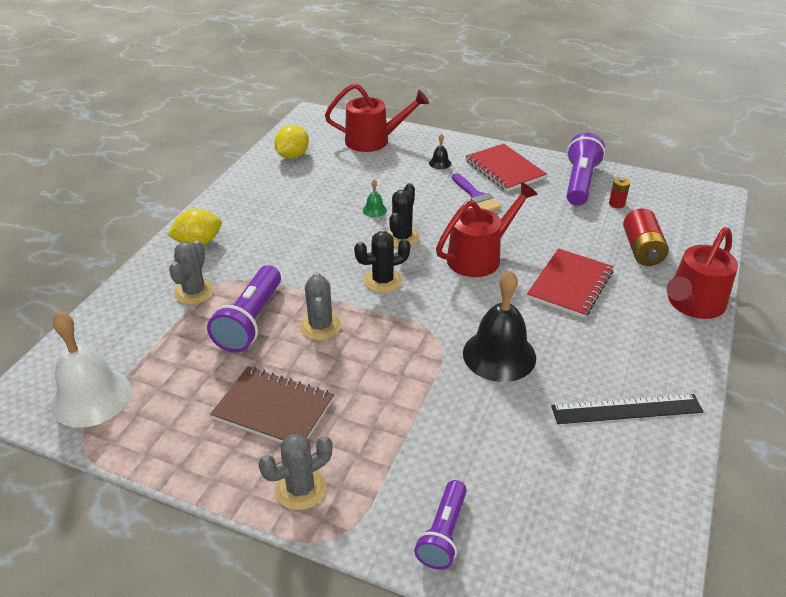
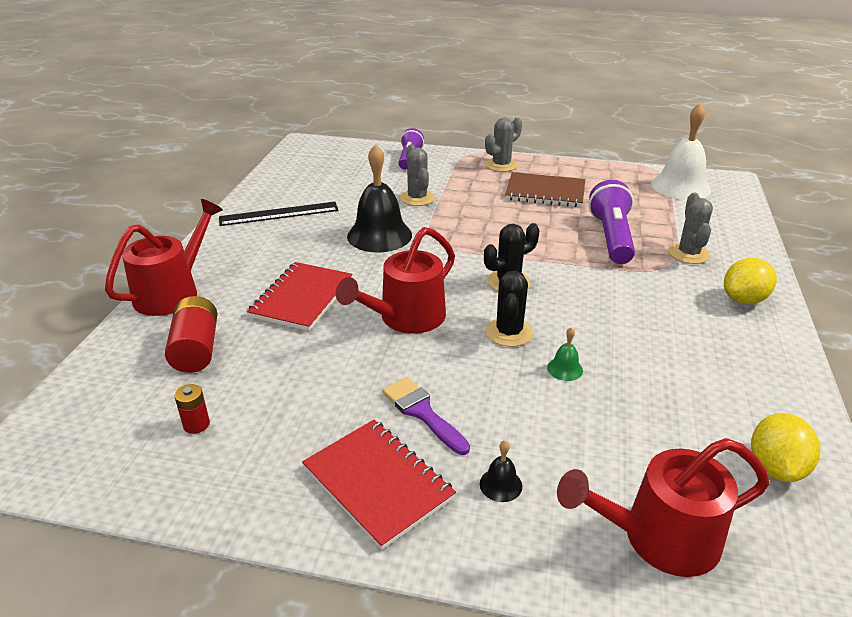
camera: 170 degrees right, 5 degrees down
grey cactus [300,272,342,340] -> grey cactus moved to [400,144,435,206]
purple flashlight [567,133,606,206] -> none

